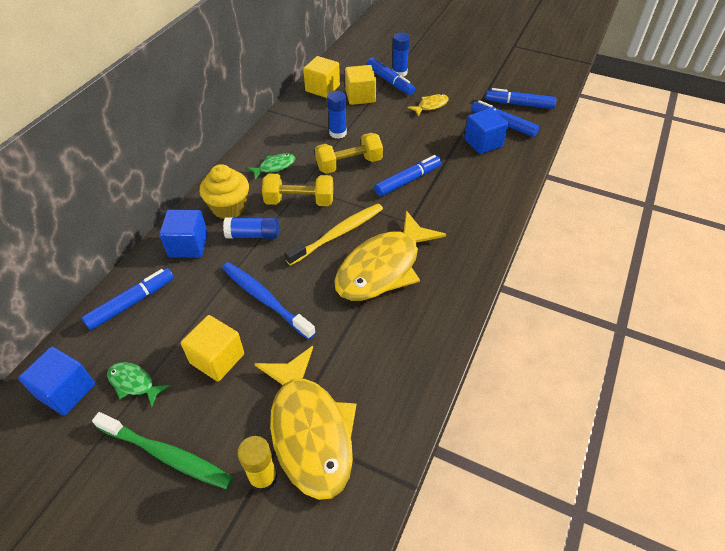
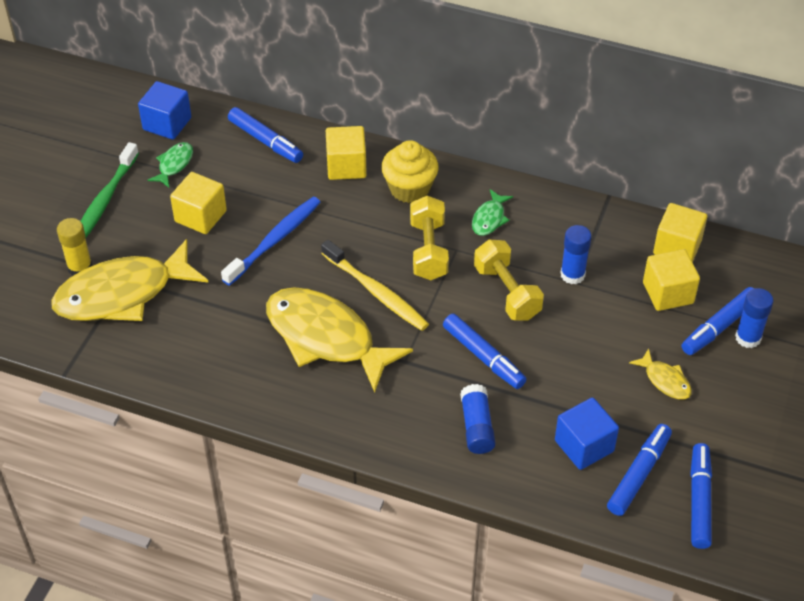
camera: 85 degrees right, 0 degrees up
blue cube [159,210,208,258] -> yellow cube [326,126,367,180]
blue glue stick [223,217,279,239] -> blue glue stick moved to [460,384,496,454]
green fish [247,153,296,180] -> green fish turned 60 degrees clockwise [472,189,513,236]

